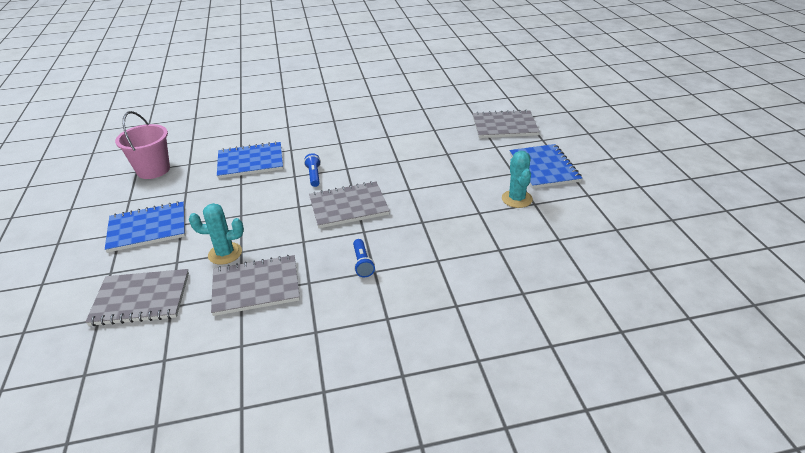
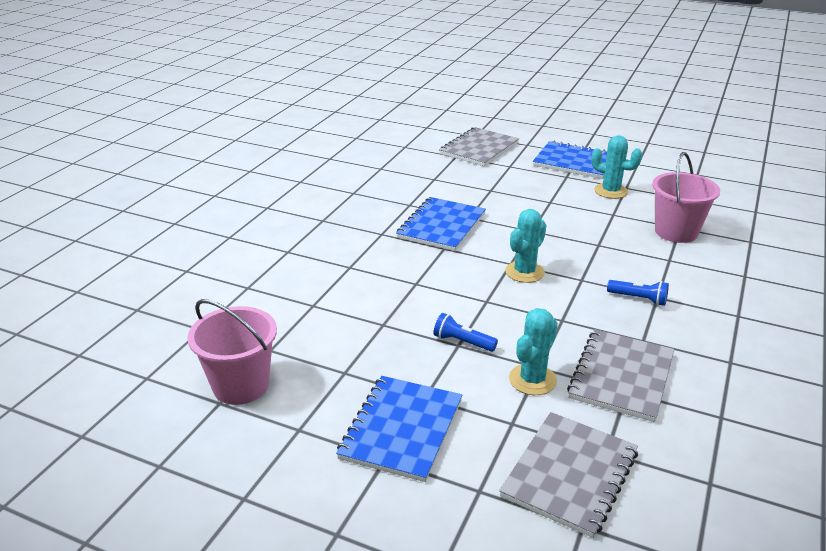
camera: 55 degrees left, 5 degrees down
blue notebook [217,141,283,179] -> blue notebook moved to [396,197,486,251]
blue flashlight [304,153,321,187] -> blue flashlight moved to [433,313,498,352]
grey notebook [309,181,390,228] -> turquoise cactus [505,209,546,283]
none -> pink bucket [652,152,720,243]

